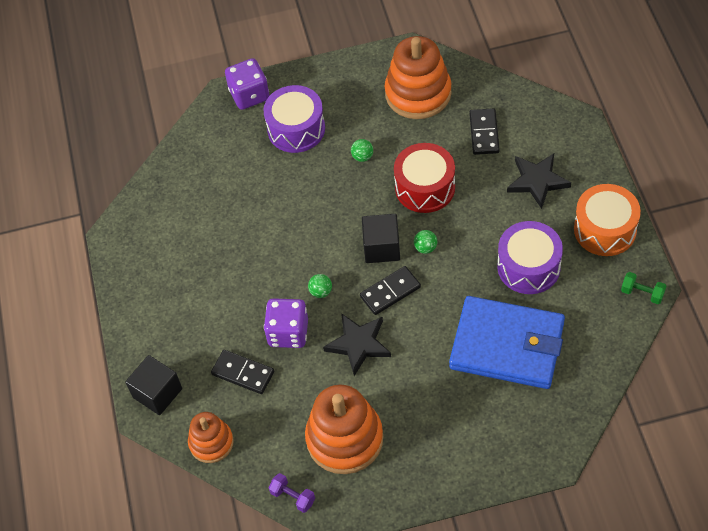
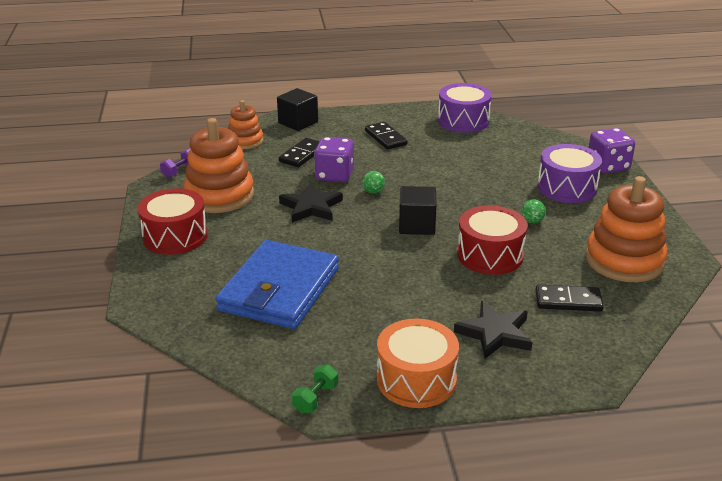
camera: 90 degrees right, 25 degrees down
black domino [360,266,421,315] -> black domino moved to [365,122,408,150]
green ball [414,230,437,254] -> none
purple drum [497,221,563,294] -> purple drum moved to [438,83,492,133]
none -> red drum [138,188,208,255]

